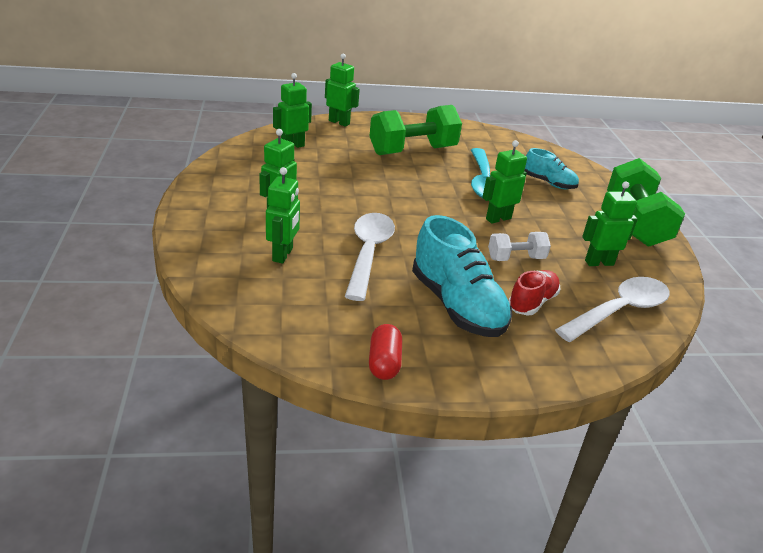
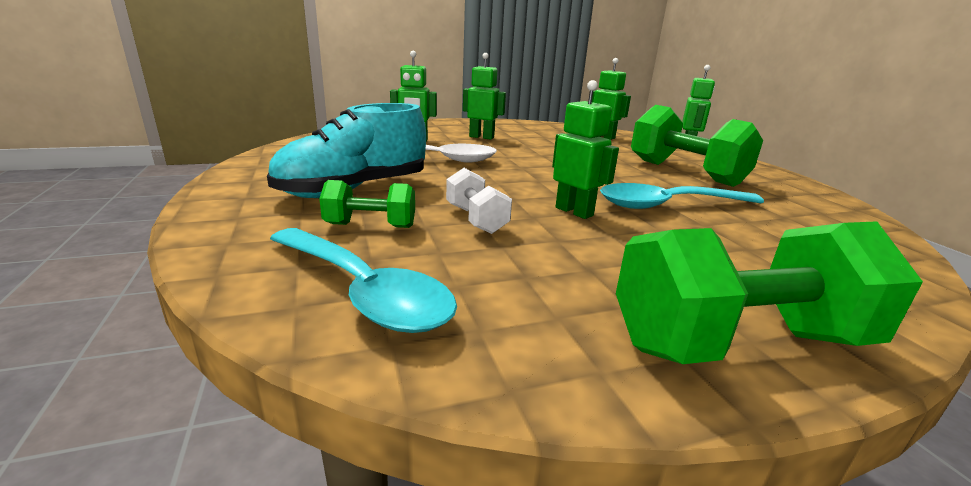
camera: 80 degrees right, 10 degrees down
red capsule [369,324,402,380] -> none
red shoe [508,270,560,316] -> green dumbbell [319,180,415,228]
turquoise shoe [524,148,579,189] -> none
white spoon [555,277,670,342] -> turquoise spoon [270,228,457,333]
green robot [582,181,638,266] -> none

